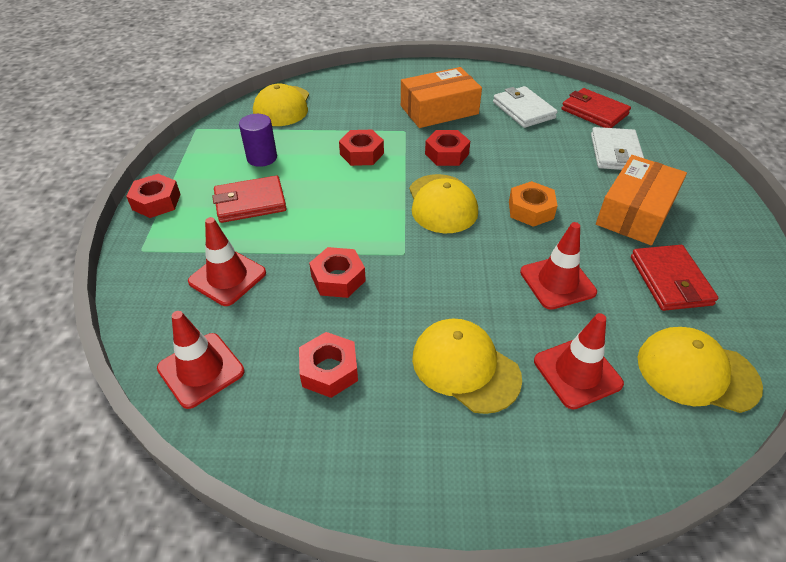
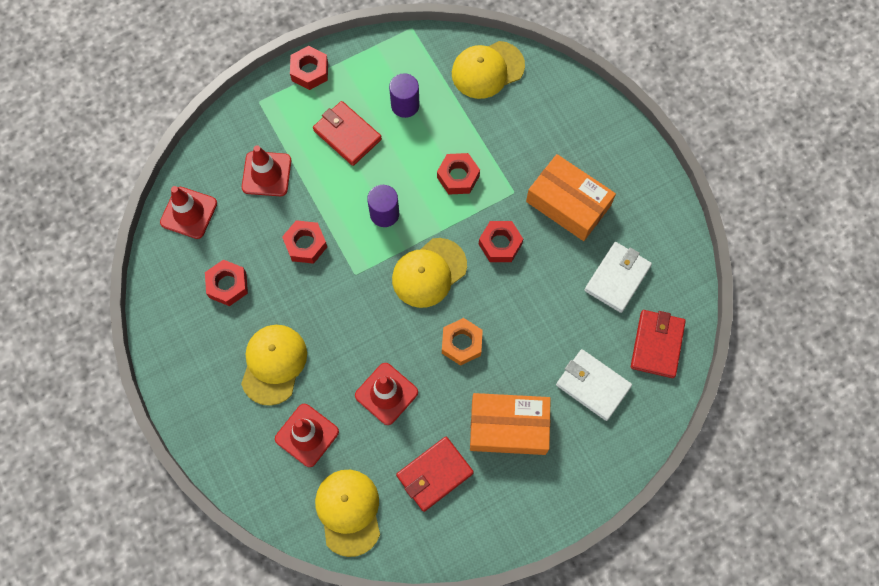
camera: 60 degrees right, 25 degrees up
white wallet [591,127,644,170] -> white wallet turned 60 degrees clockwise [556,349,632,421]
none -> purple cylinder [367,185,399,227]

